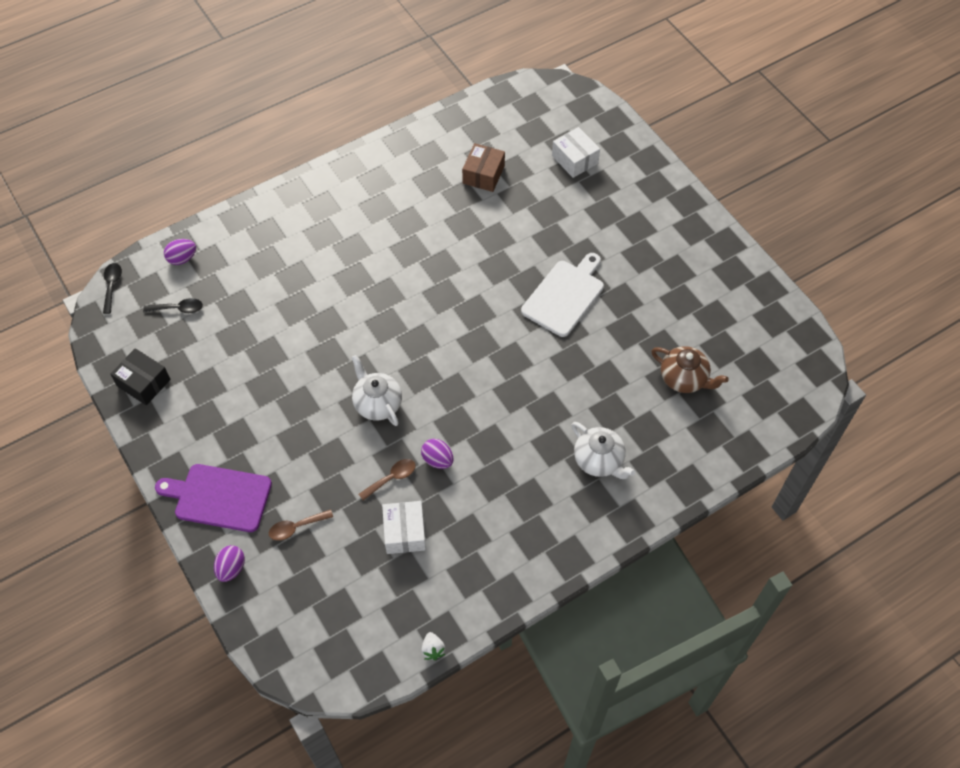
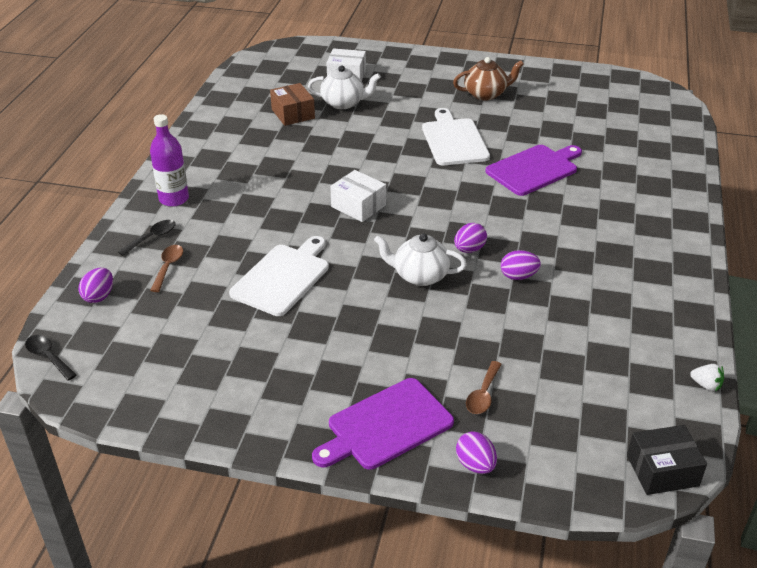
camera: 45 degrees left, 20 degrees down
black box [110,348,171,405] -> black box moved to [627,425,707,495]
black spoon [143,298,203,313] -> black spoon moved to [118,220,176,256]
brown spoon [359,459,415,500] -> brown spoon moved to [150,245,183,292]
white box [382,501,426,554] -> white box moved to [330,170,386,222]
white teapot [571,422,635,479] -> white teapot moved to [308,65,381,109]
brown teapot [651,346,729,393] -> brown teapot moved to [453,57,523,101]
none -> purple bottle [150,114,189,207]
none -> white cutting board [229,236,329,316]
none -> purple egg [454,223,487,253]
none -> purple cutting board [485,145,582,196]

